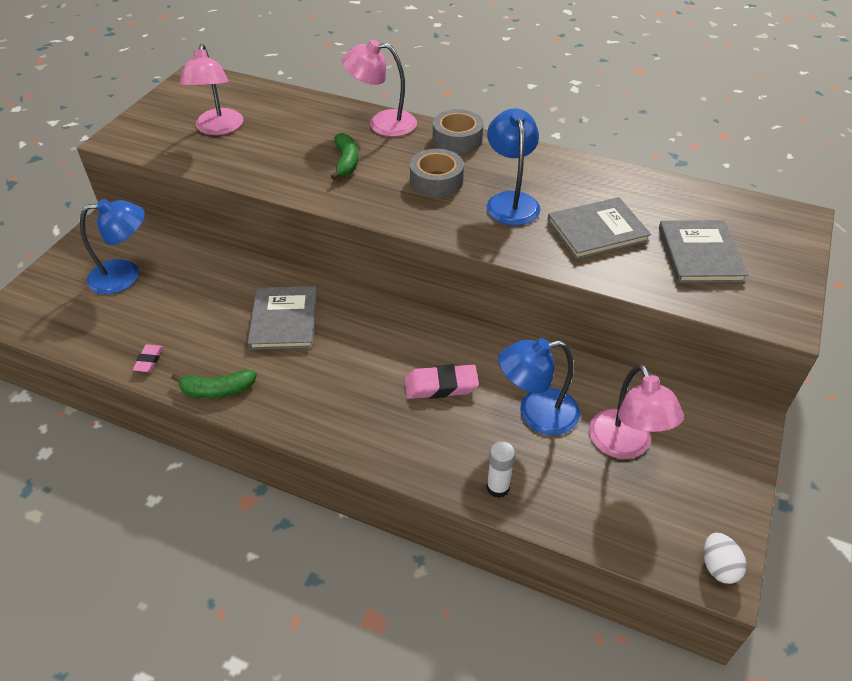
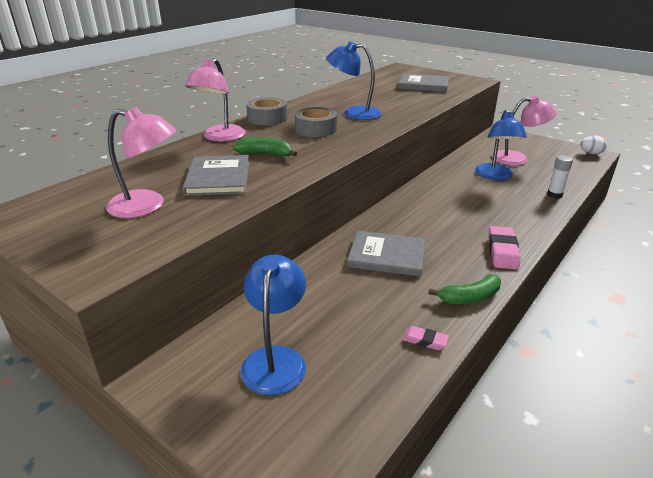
camera: 75 degrees left, 15 degrees down
green banana [171,370,257,398] -> green banana turned 60 degrees clockwise [428,274,501,304]
pink eraser [404,364,479,399] -> pink eraser moved to [488,226,520,270]
grey book [547,197,651,260] -> grey book moved to [182,155,249,196]

